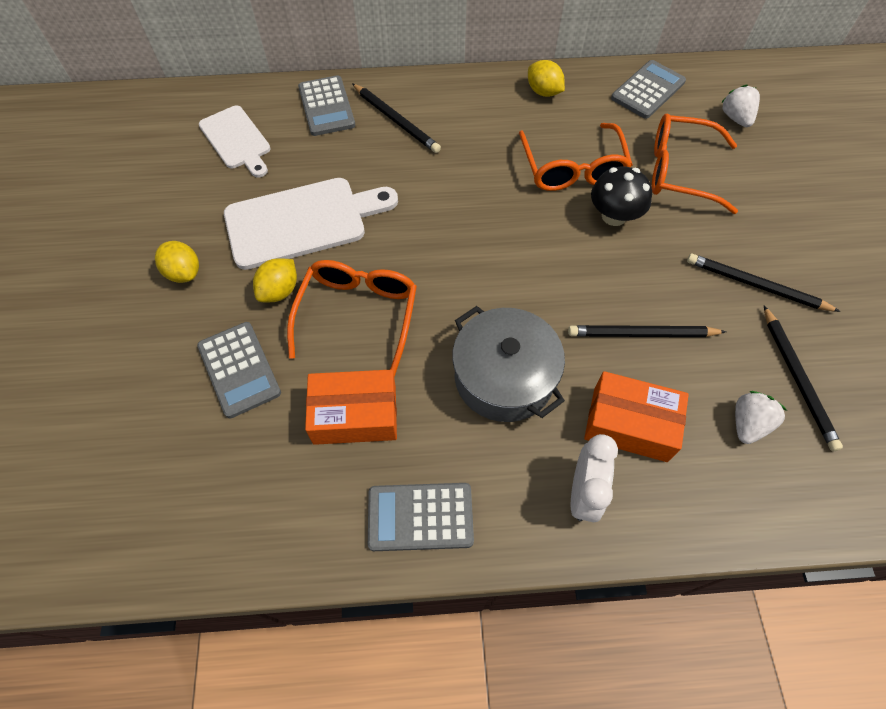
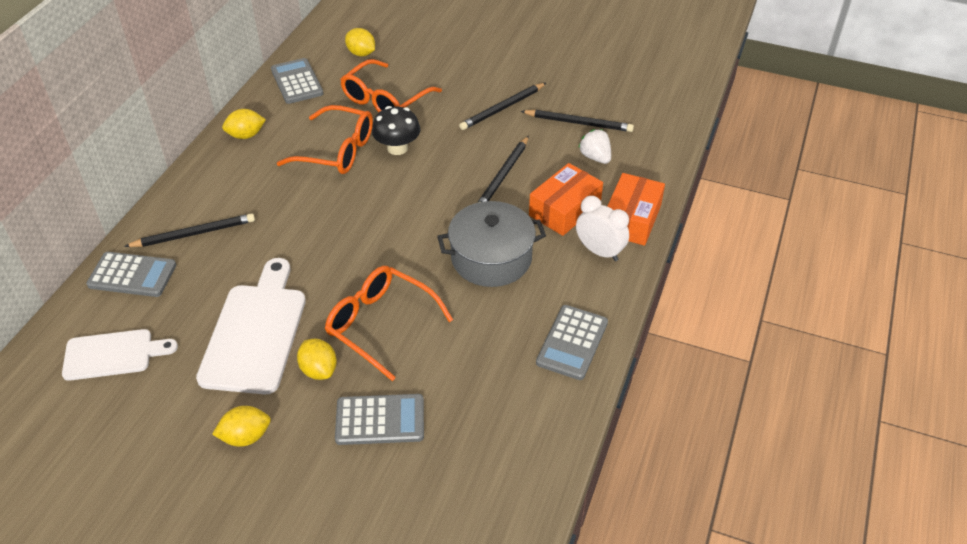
camera: 65 degrees left, 15 degrees down
orange box [305,369,397,445] -> orange box moved to [607,173,665,246]
white strawberry [721,85,760,127] -> yellow lemon [345,28,375,56]

